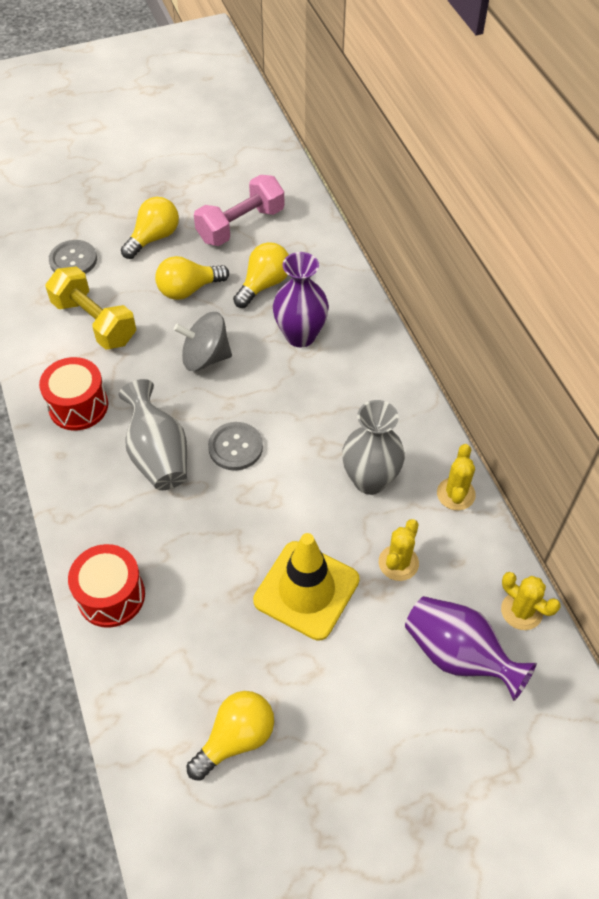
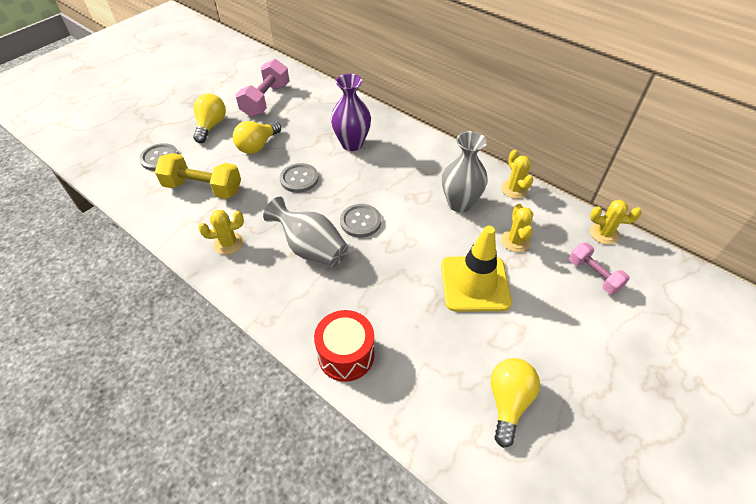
camera: 30 degrees left, 5 degrees down
red drum [39,357,108,431] -> yellow cactus [198,210,244,255]
grey spinning top [174,312,232,371] -> grey button [280,163,319,193]
yellow light bulb [233,242,289,308] -> none
purple vase [405,596,537,701] -> pink dumbbell [569,243,630,294]

